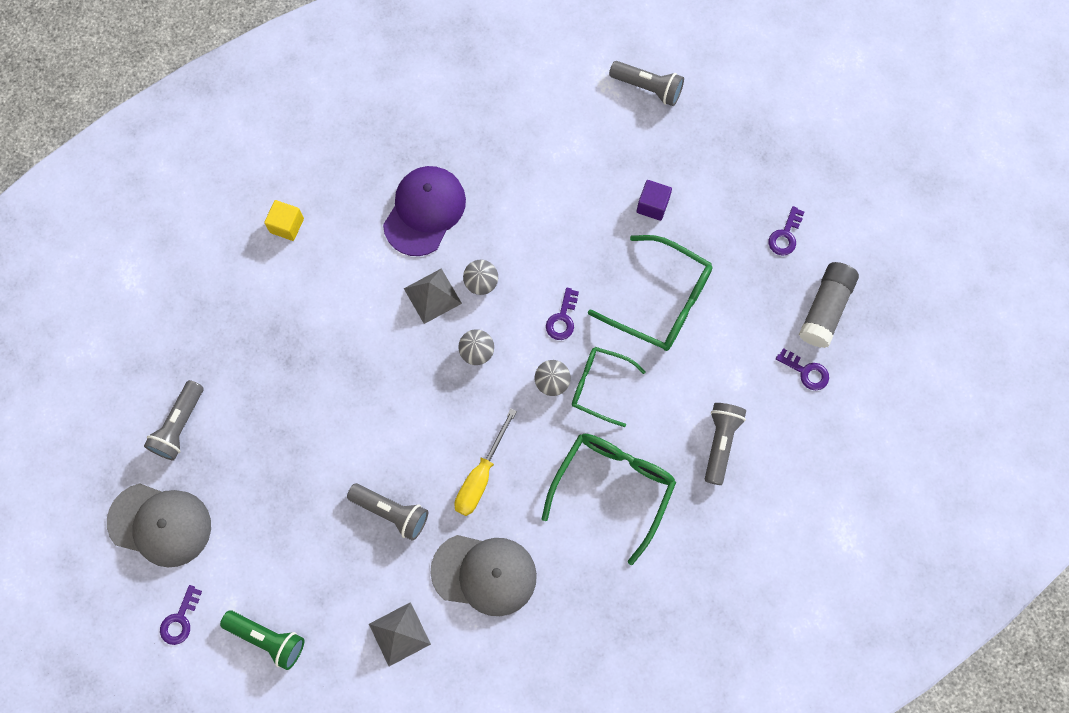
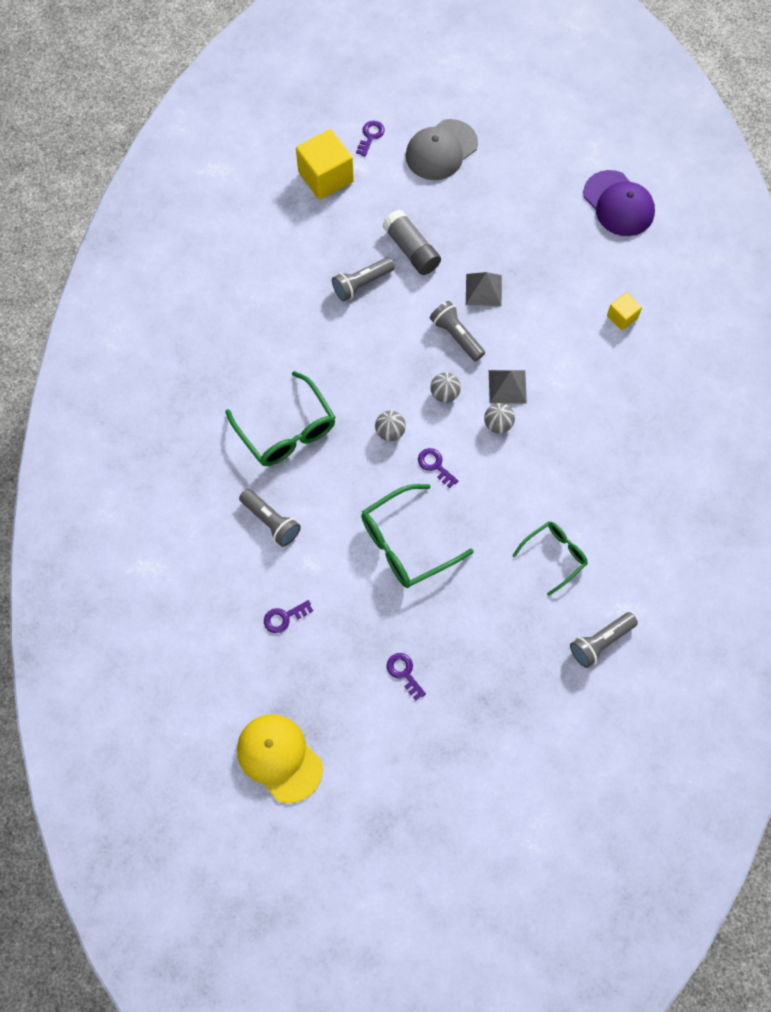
camera: 120 degrees right, 5 degrees down
grey flashlight [144,380,203,461] -> grey flashlight moved to [430,301,485,361]
purple key [160,585,202,645] -> purple key turned 60 degrees clockwise [356,121,385,157]
green flashlight [220,611,304,670] -> yellow cube [296,129,354,200]
grey pyramid [369,602,431,666] -> grey pyramid moved to [466,272,502,306]
purple cap [383,166,466,256] -> purple cap moved to [583,170,655,236]
grey cap [430,535,537,616] -> none
yellow screwdriver [454,409,517,516] -> none
green glasses [572,347,646,427] -> green glasses moved to [512,521,588,596]
purple cube [637,180,672,221] -> none
grey glue stick [799,262,859,348] -> grey glue stick moved to [382,210,441,275]
none -> yellow cap [237,714,323,803]

